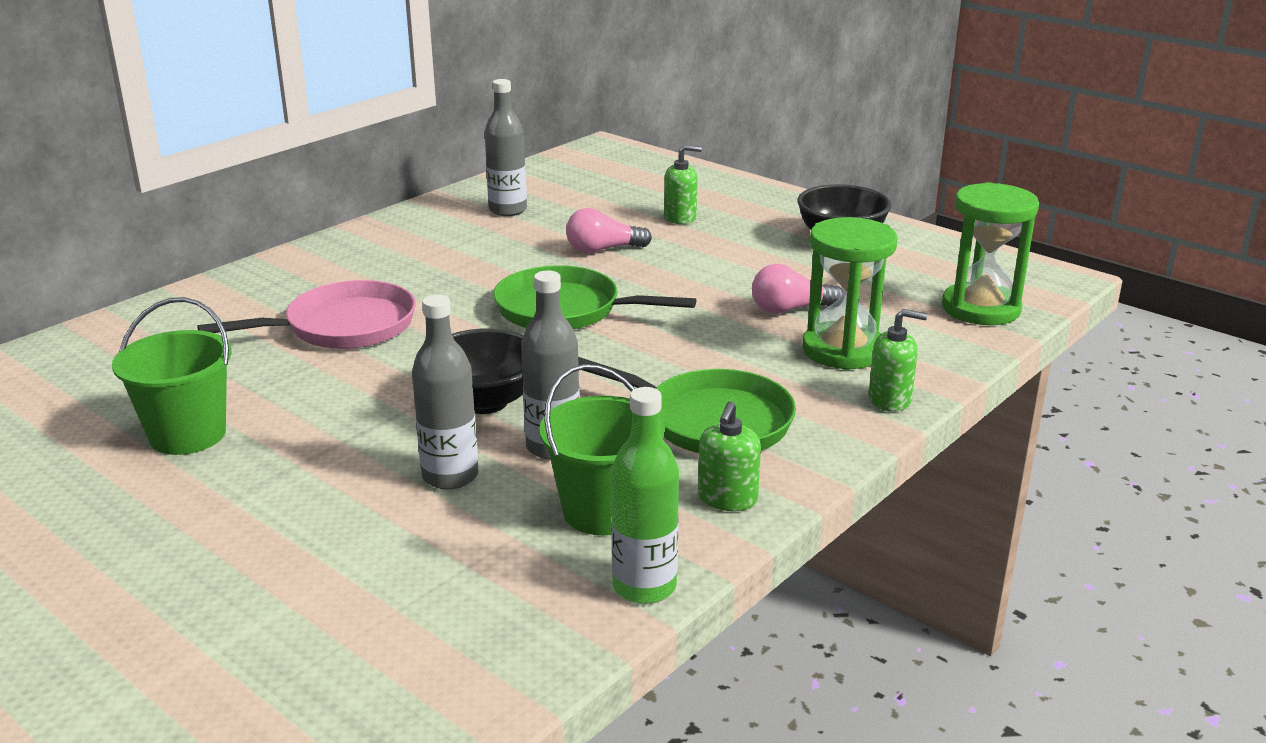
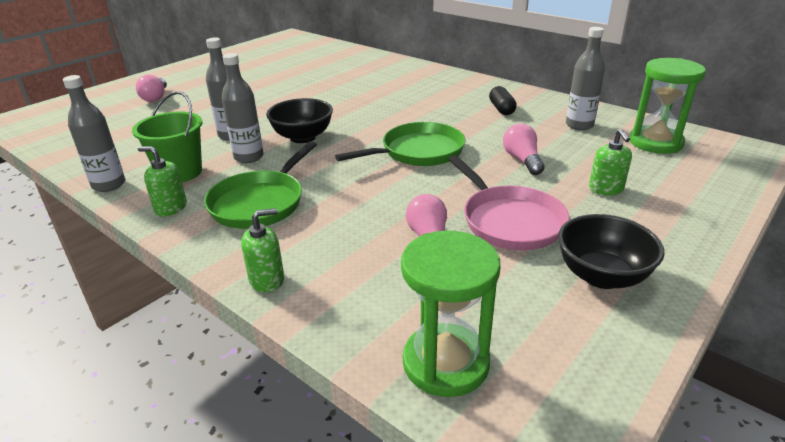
camera: 90 degrees right, 5 degrees up
green bucket [112,297,232,455] -> none
pink pan [197,280,416,349] -> pink pan moved to [448,156,569,250]
green pan [493,265,696,330] -> green pan turned 45 degrees clockwise [335,122,465,166]
green bottle [611,387,679,604] -> grey bottle [63,75,125,192]
green hourglass [802,217,897,370] -> green hourglass moved to [629,58,706,154]
green soap dispenser [869,309,927,412] -> green soap dispenser turned 120 degrees counterclockwise [241,208,284,293]
none -> pink light bulb [136,75,167,102]
none -> black capsule [489,86,517,115]

